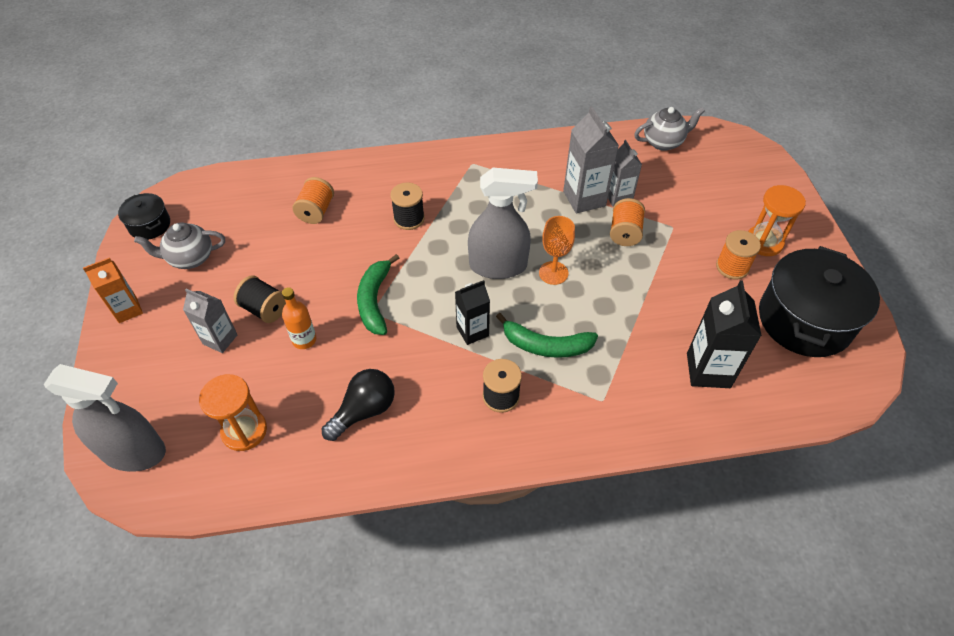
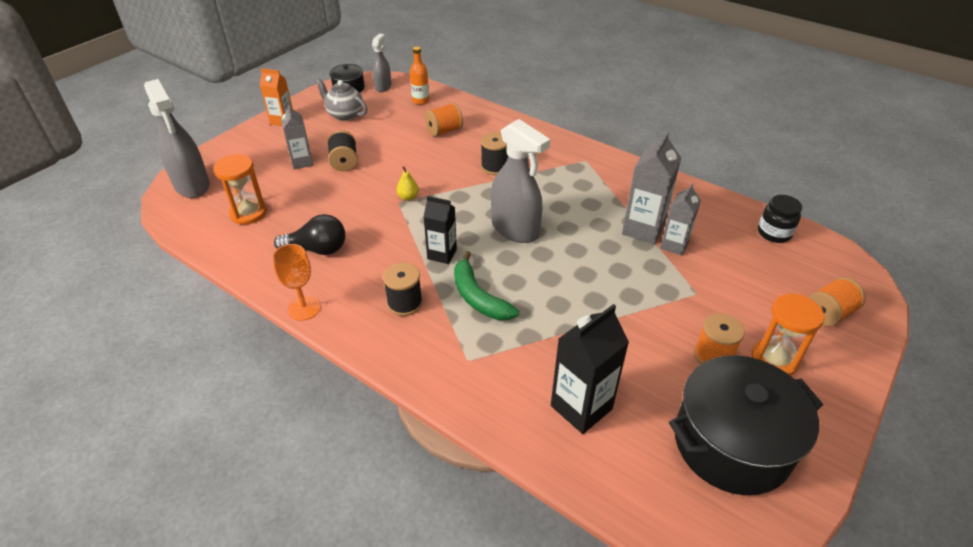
camera: 45 degrees right, 10 degrees down
orange bottle [282,287,316,349] -> orange bottle moved to [410,47,429,105]
green banana [357,254,399,335] -> yellow pear [396,166,419,201]
orange goblet [539,216,575,285] -> orange goblet moved to [272,244,321,321]
orange spool [610,198,645,246] -> orange spool moved to [808,277,866,326]
grey teapot [634,107,705,151] -> black jar [758,195,802,243]
none -> grey spray bottle [372,34,392,92]

